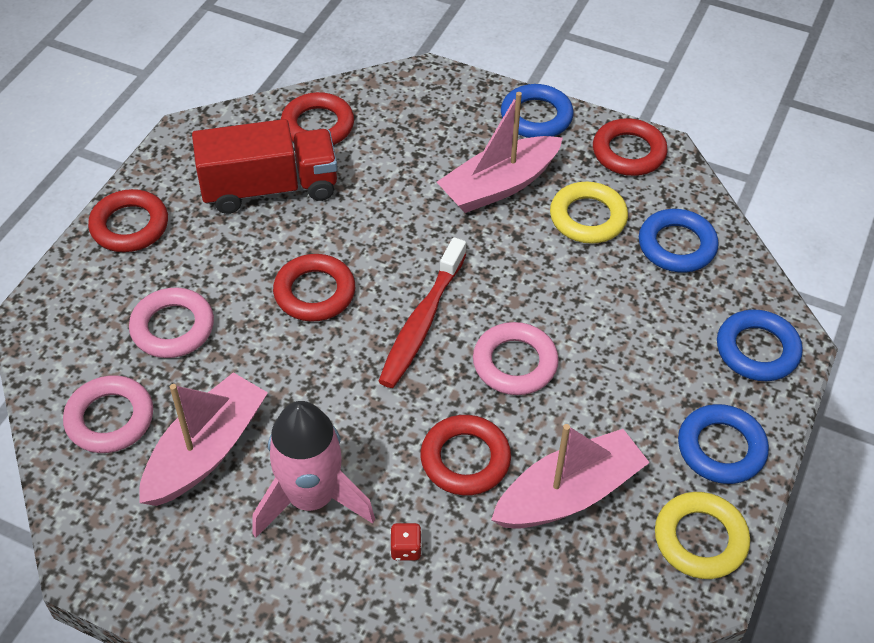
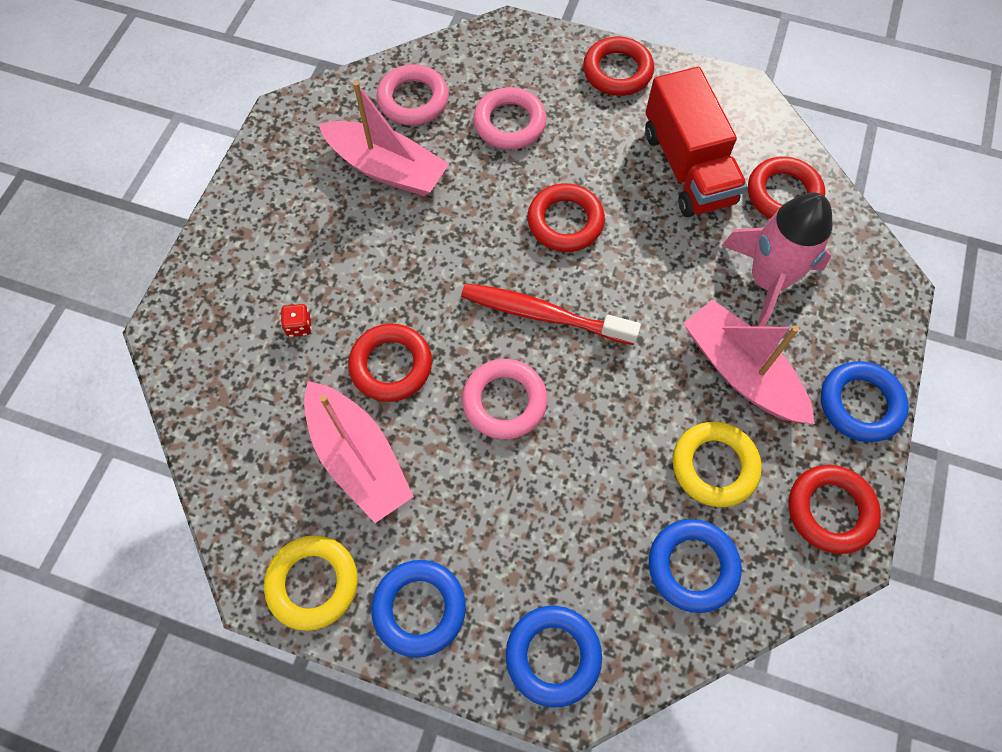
camera: 85 degrees right, 15 degrees up
pink rocket [252,401,375,538] -> pink rocket moved to [722,193,833,327]

